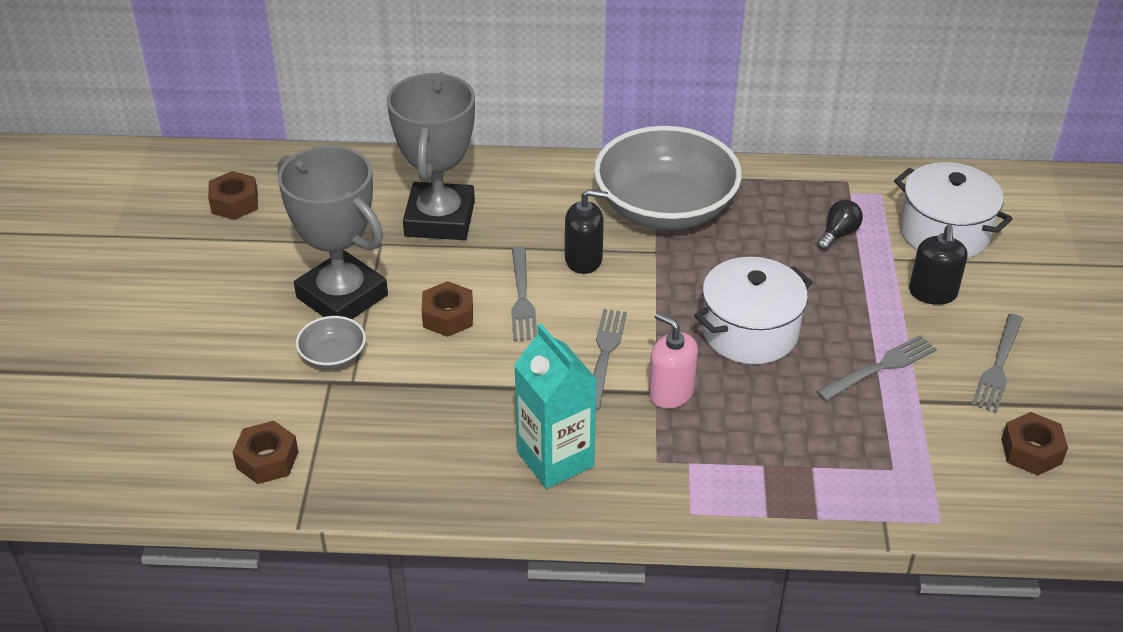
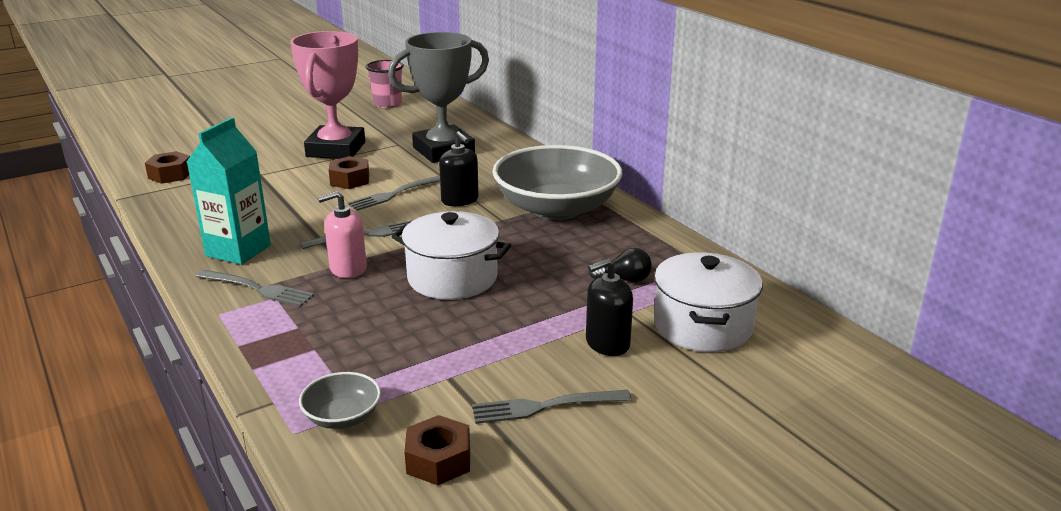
camera: 55 degrees right, 15 degrees down
brown nut [208,171,258,220] -> pink cup [366,60,404,108]
grey trophy [278,145,388,319] -> pink trophy [290,31,365,159]
grey bowl [296,316,366,369] -> grey bowl moved to [299,372,381,429]
pink soap dispenser [649,312,698,409] -> pink soap dispenser turned 120 degrees counterclockwise [318,191,367,278]
grey fork [816,335,937,401] -> grey fork moved to [196,270,314,306]

